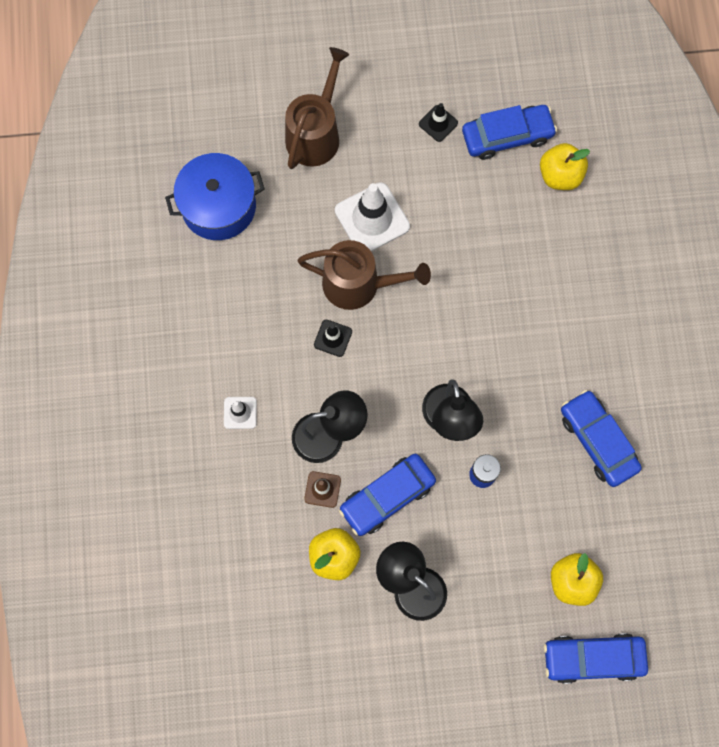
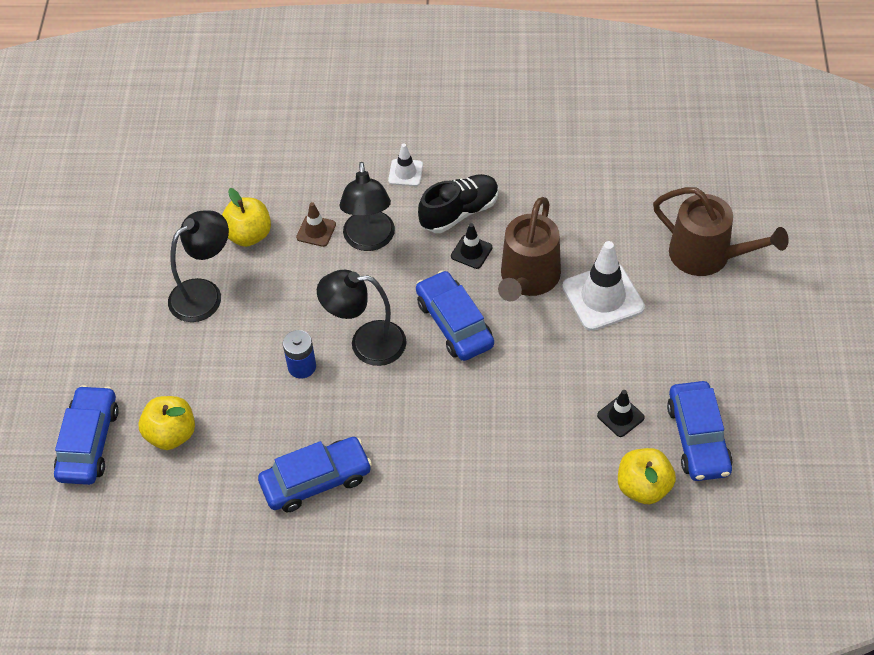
camera: 100 degrees right, 20 degrees down
blue pot [165,153,264,240] -> none
blue car [339,454,436,536] -> blue car moved to [416,270,494,361]
black traffic cone [419,103,458,142] -> black traffic cone moved to [597,390,645,437]
none -> black shoe [418,174,499,233]

